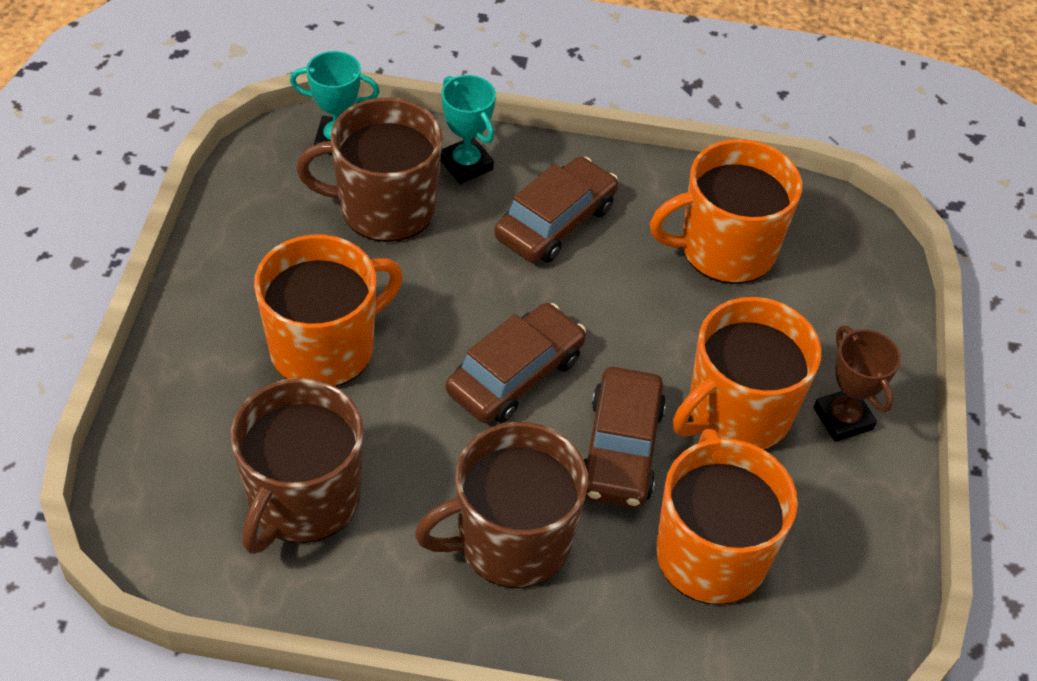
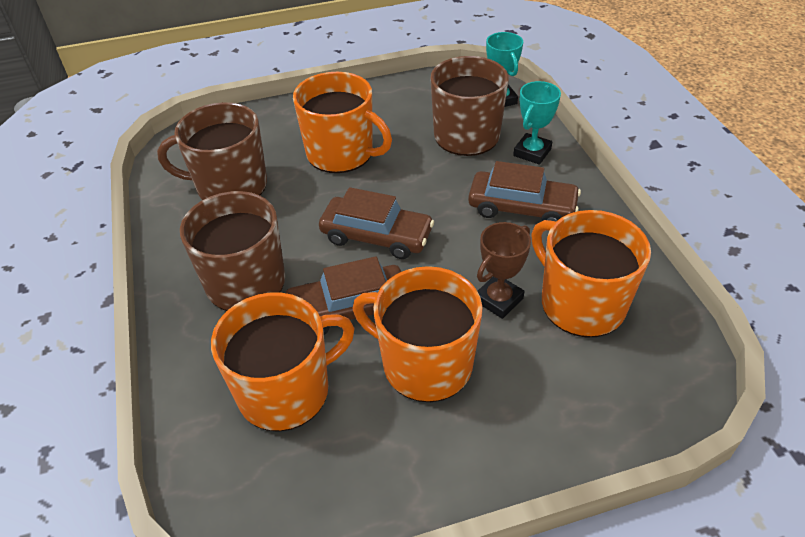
camera: 70 degrees right, 5 degrees down
brown trophy [814,326,901,442] -> brown trophy moved to [477,222,531,319]

